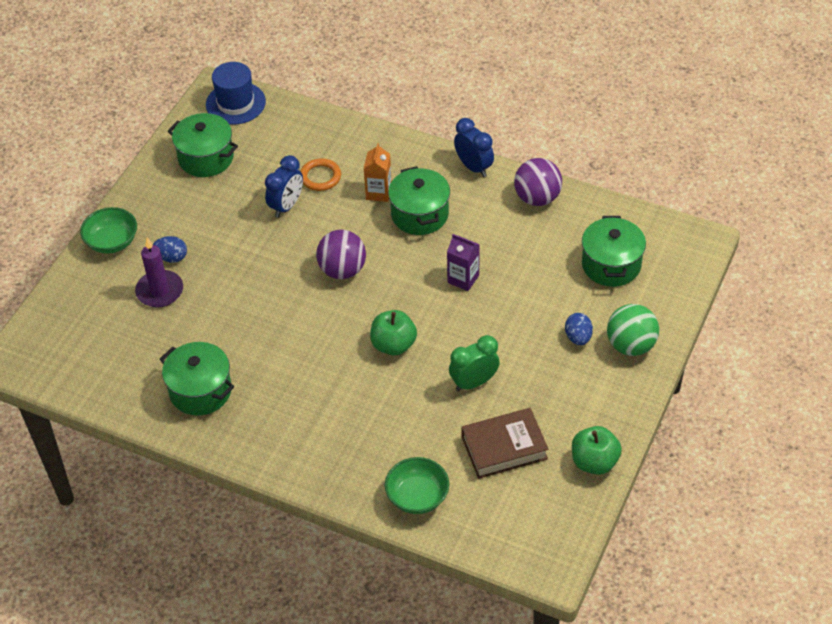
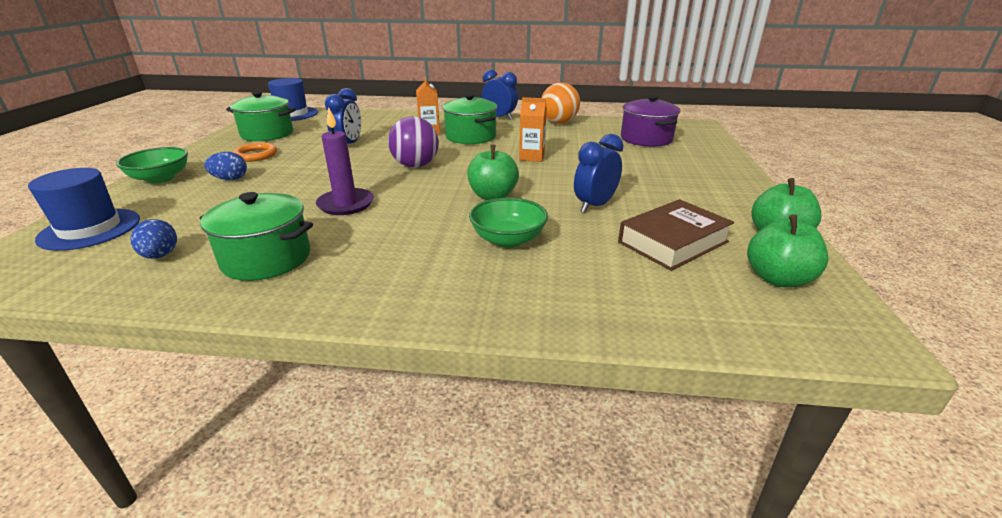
camera: 20 degrees left, 20 degrees down
purple candle [135,237,183,307] -> purple candle moved to [316,107,374,215]
orange ring [300,158,341,191] -> orange ring moved to [233,142,277,162]
green bowl [385,457,449,514] -> green bowl moved to [469,198,548,248]
purple carton [447,234,480,291] -> orange carton [519,97,547,162]
green clock [449,335,500,391] -> blue clock [574,134,624,213]
purple ball [514,158,562,206] -> orange ball [542,82,580,124]
blue egg [565,313,593,345] -> blue egg moved to [131,219,177,259]
green pot [582,216,646,287] -> purple pot [621,95,680,147]
green ball [607,304,659,356] -> none
none -> blue hat [28,168,140,251]
none -> green apple [747,214,829,287]

